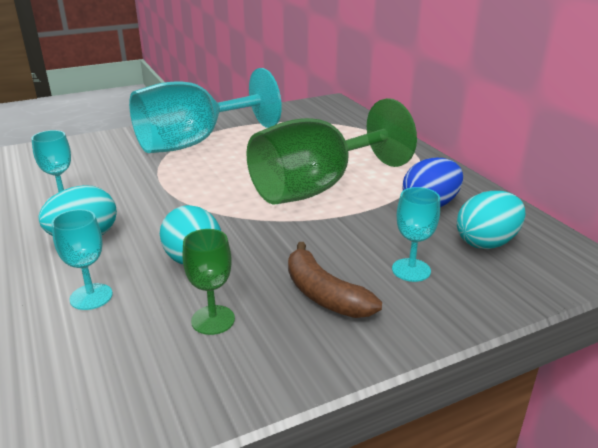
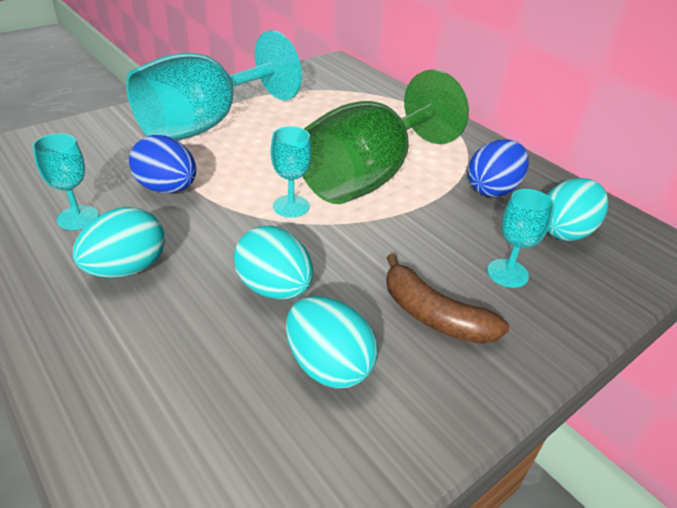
camera: 15 degrees left, 10 degrees up
turquoise goblet [51,209,113,310] -> turquoise goblet moved to [271,126,312,218]
green goblet [182,229,235,335] -> turquoise egg [286,296,378,388]
none -> blue egg [129,135,196,193]

